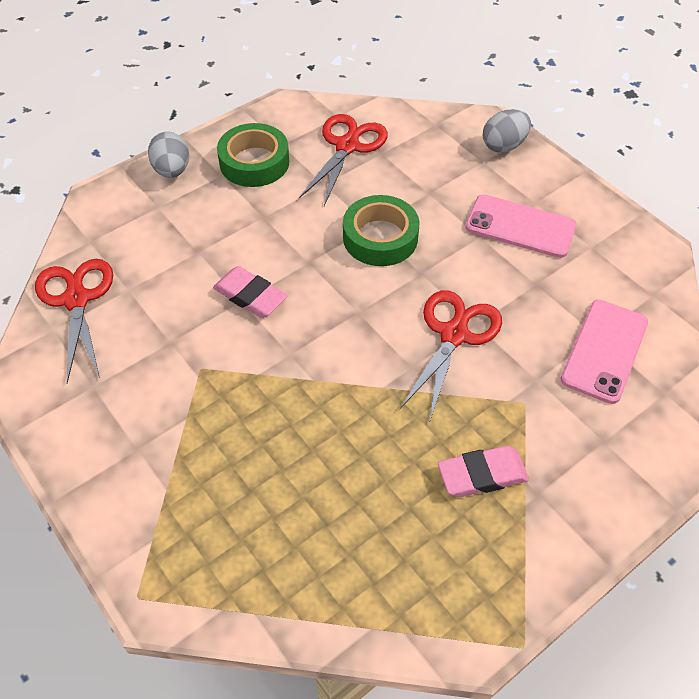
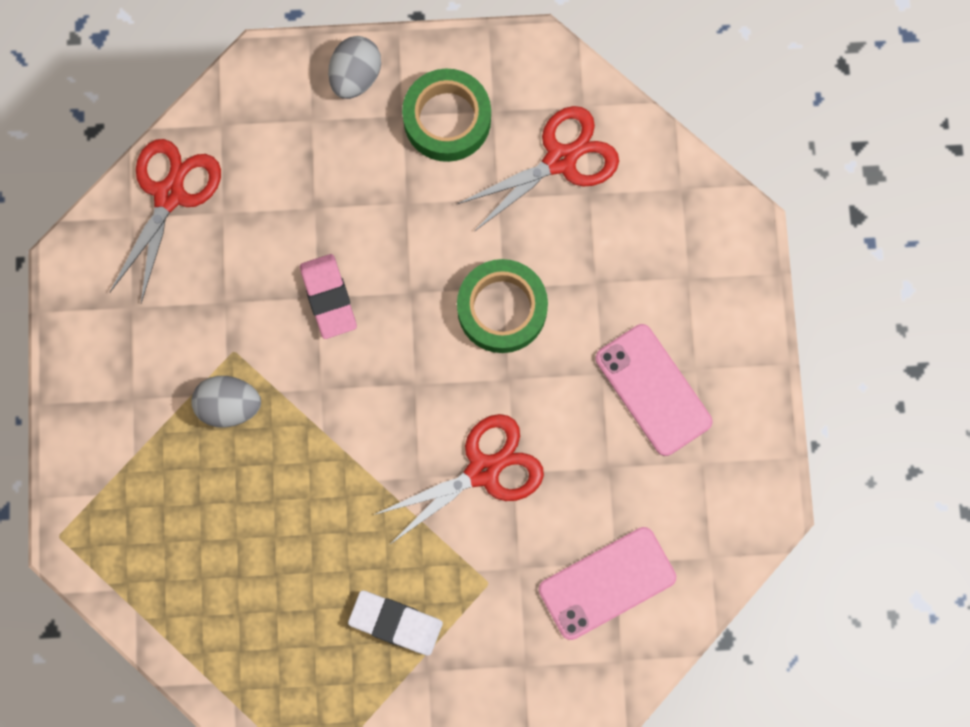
camera: 35 degrees right, 25 degrees up
pink eraser [438,446,529,497] -> white eraser [348,591,443,656]
grey egg [483,109,531,153] -> grey egg moved to [191,376,261,428]

